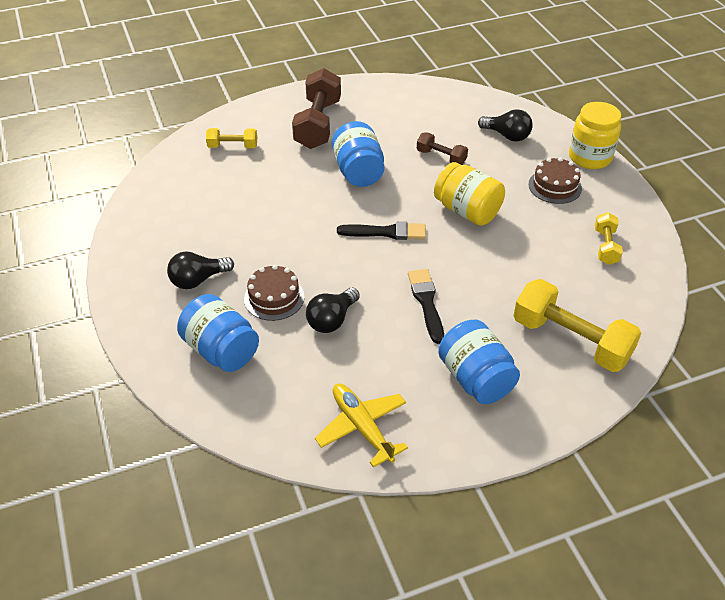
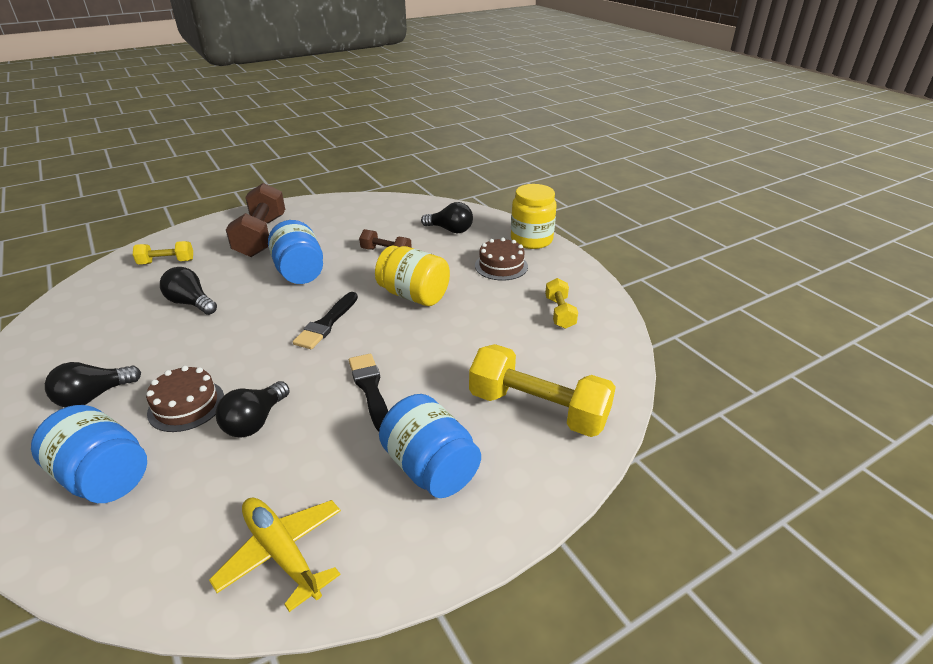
camera: 10 degrees left, 10 degrees down
black brush [337,222,426,240] -> black brush turned 120 degrees clockwise [293,292,358,349]
none -> black light bulb [160,267,217,315]

